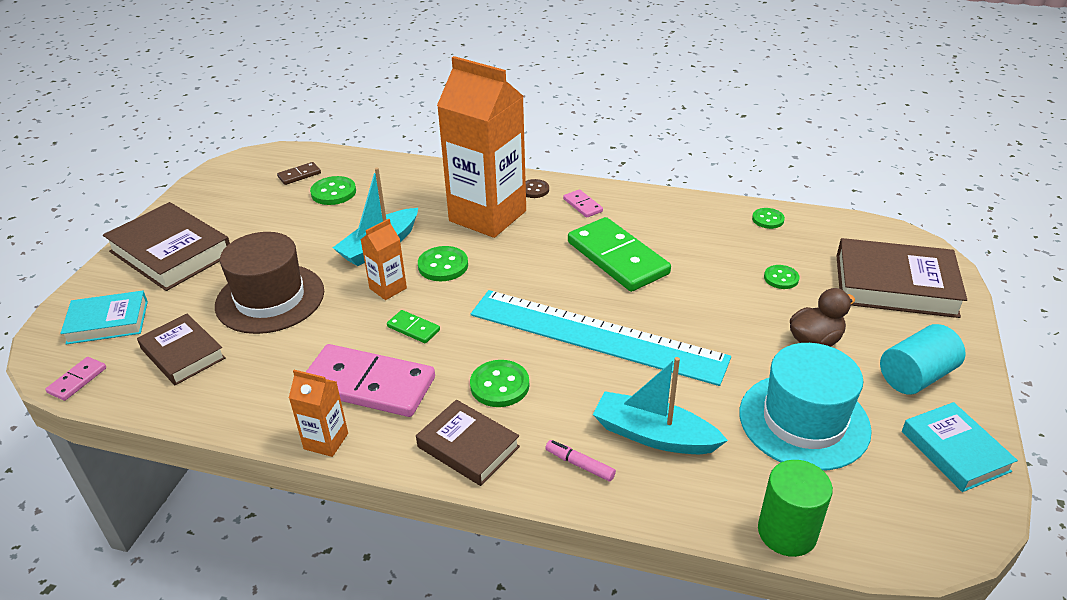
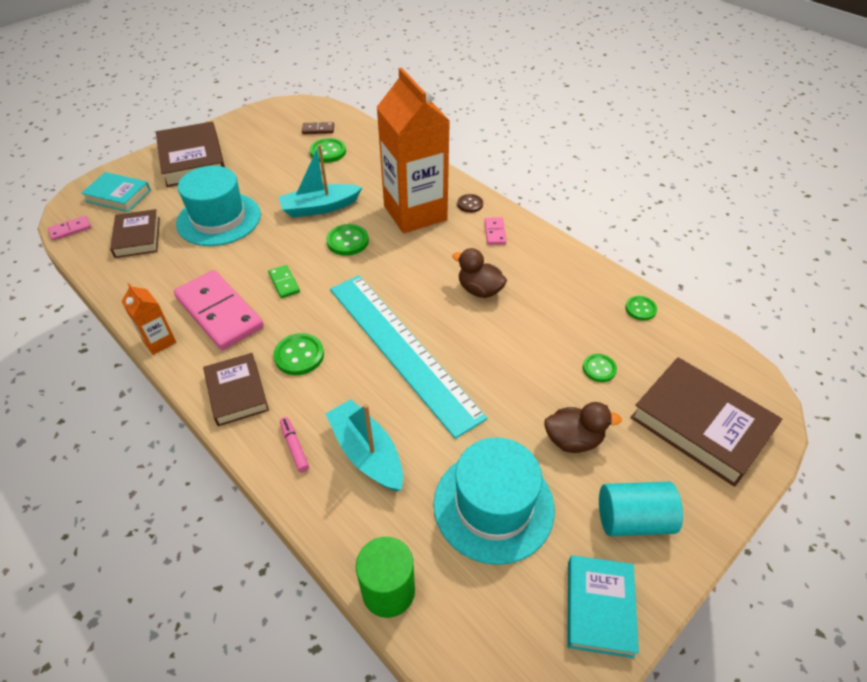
camera: 30 degrees right, 10 degrees up
brown hat [215,232,324,334] -> turquoise hat [176,166,261,246]
orange carton [361,219,407,300] -> none
green domino [568,217,671,292] -> brown duck [452,248,507,298]

